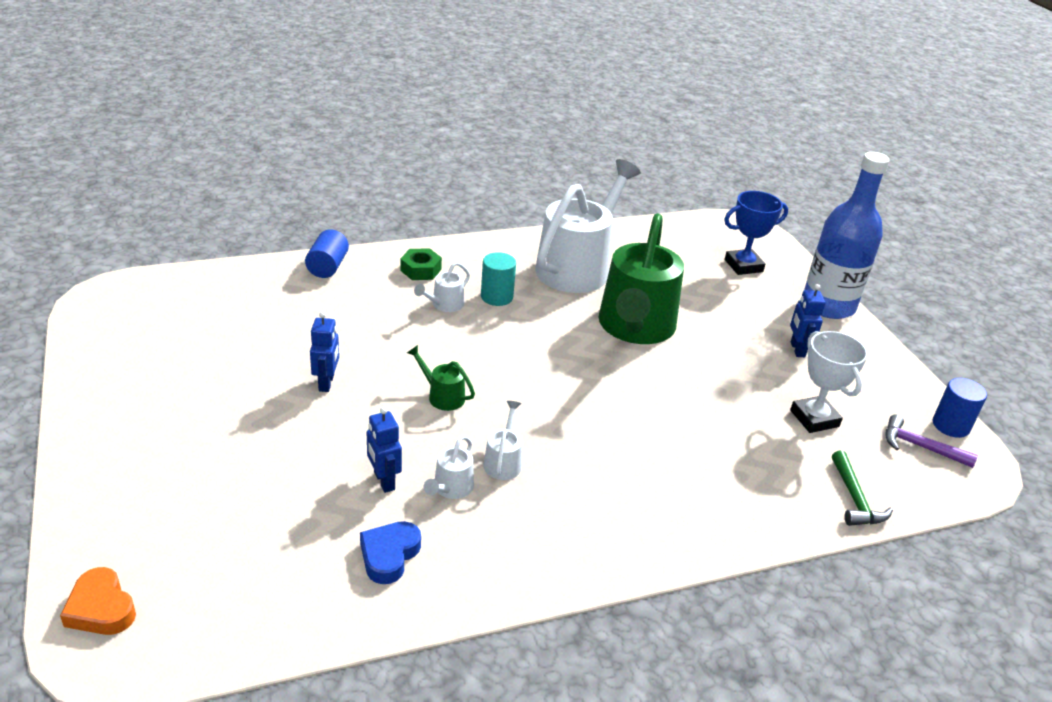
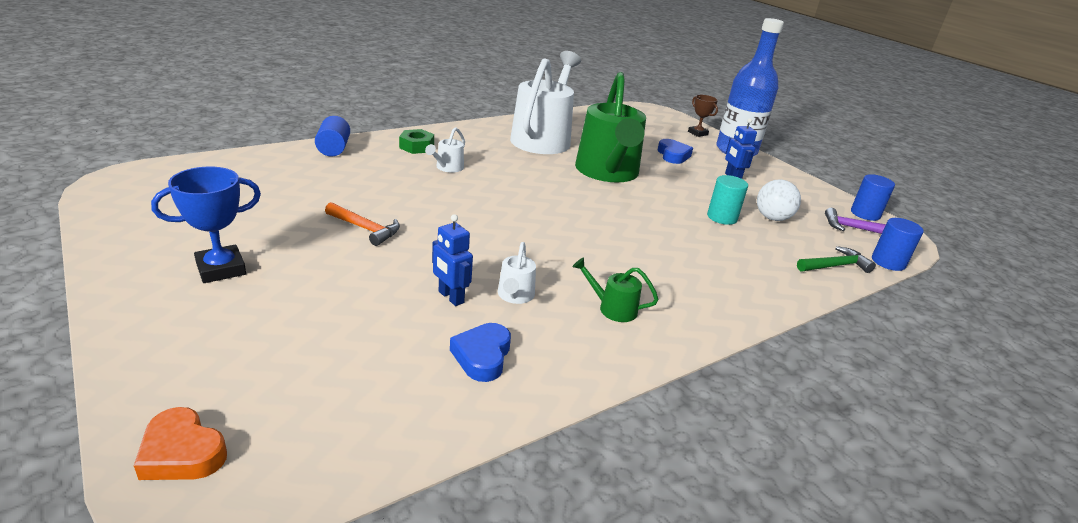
camera: 15 degrees left, 5 degrees down
blue robot [310,311,339,392] -> orange hammer [325,202,400,246]
green watering can [407,345,475,411] -> green watering can moved to [573,257,659,322]
turquoise cylinder [481,252,516,306] -> turquoise cylinder moved to [707,175,748,225]
white watering can [483,401,522,480] -> none
blue trophy [724,191,788,275] -> blue trophy moved to [151,167,261,283]
white trophy [790,331,868,433] -> white ball [757,179,801,221]
green hammer [832,451,893,526] -> green hammer turned 90 degrees counterclockwise [797,246,876,273]
none -> blue heart [657,139,693,164]
none -> brown trophy [688,95,718,137]
none -> blue cylinder [872,218,924,271]

